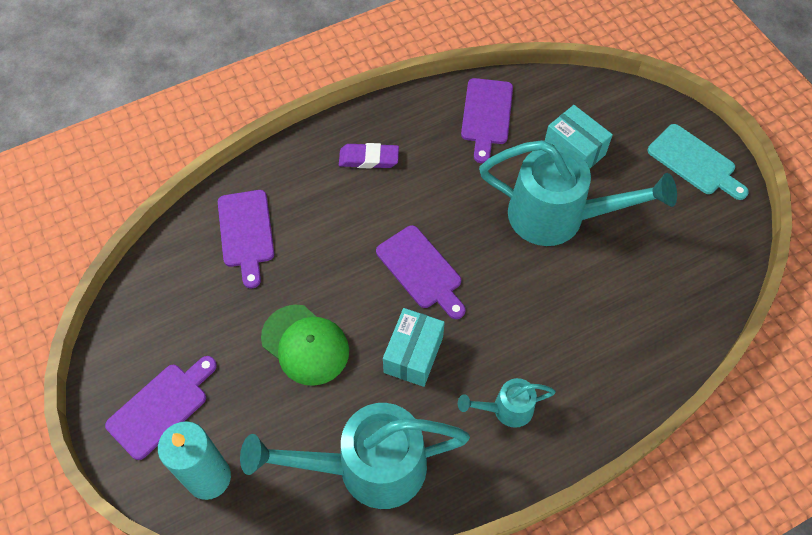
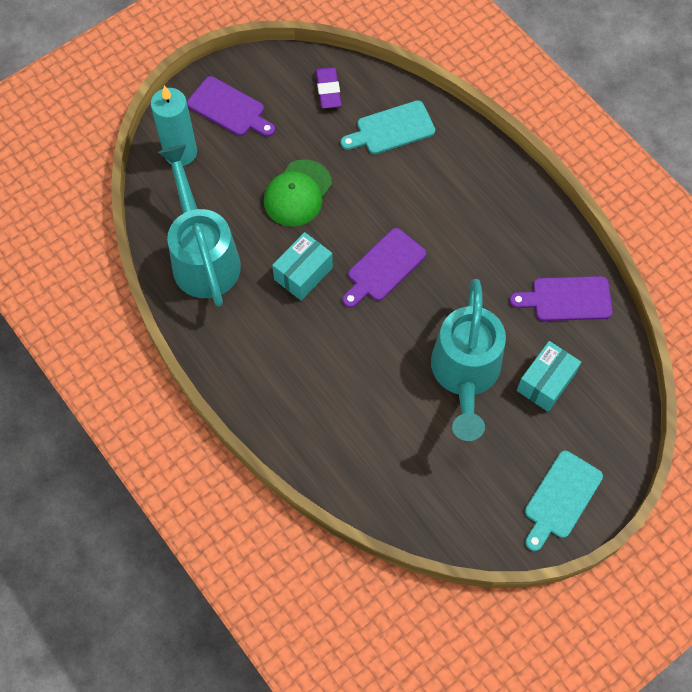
camera: 80 degrees right, 5 degrees up
purple cutting board [218,190,274,288] -> turquoise cutting board [341,100,435,154]
purple eraser [339,143,399,169] -> purple eraser moved to [316,67,342,109]
turquoise box [383,308,445,387] -> turquoise box turned 60 degrees counterclockwise [272,232,333,301]
turquoise watering can [458,378,556,428] -> none

